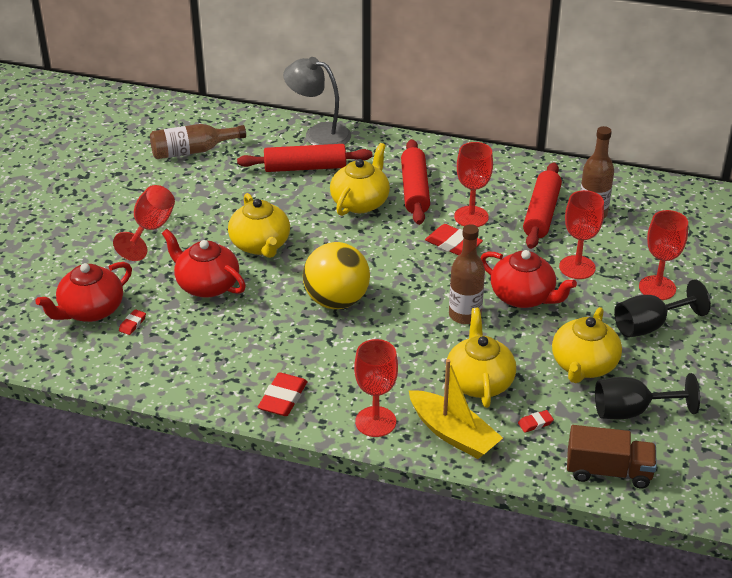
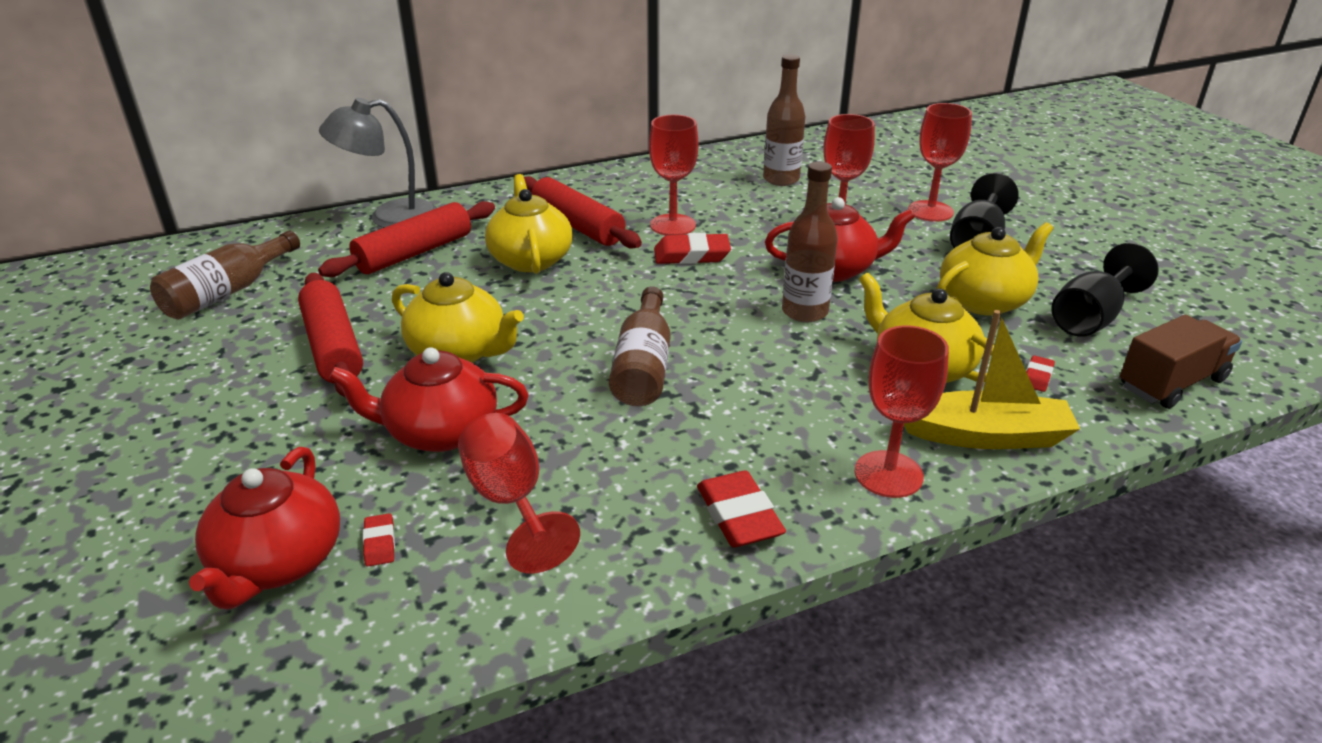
camera: 40 degrees left, 5 degrees down
red goblet [113,185,175,261] -> red goblet moved to [458,413,580,573]
yellow ball [303,242,370,309] -> brown bottle [609,286,671,406]
red rolling pin [523,162,562,249] -> red rolling pin moved to [298,273,363,397]
yellow teapot [552,307,622,383] -> yellow teapot turned 105 degrees counterclockwise [936,222,1053,316]

